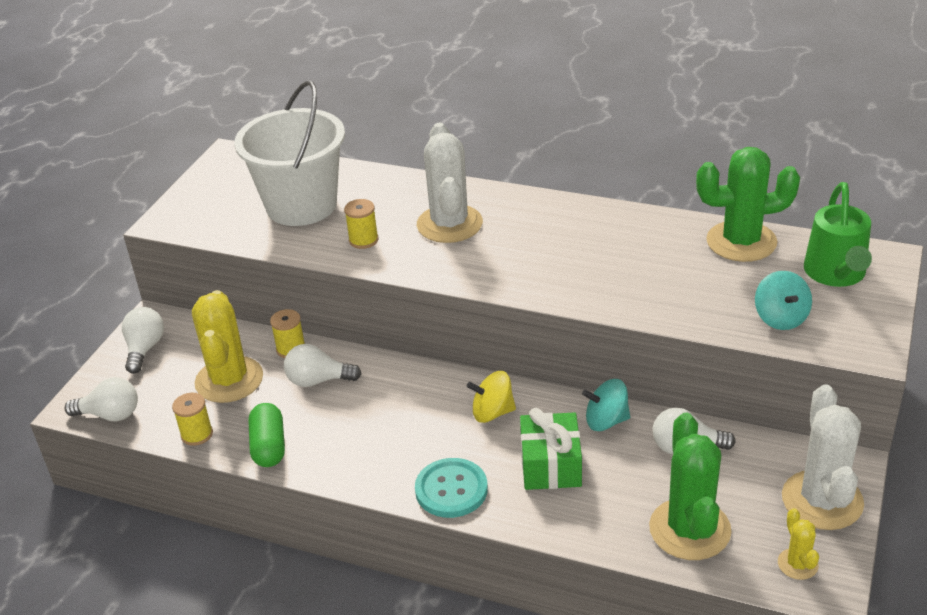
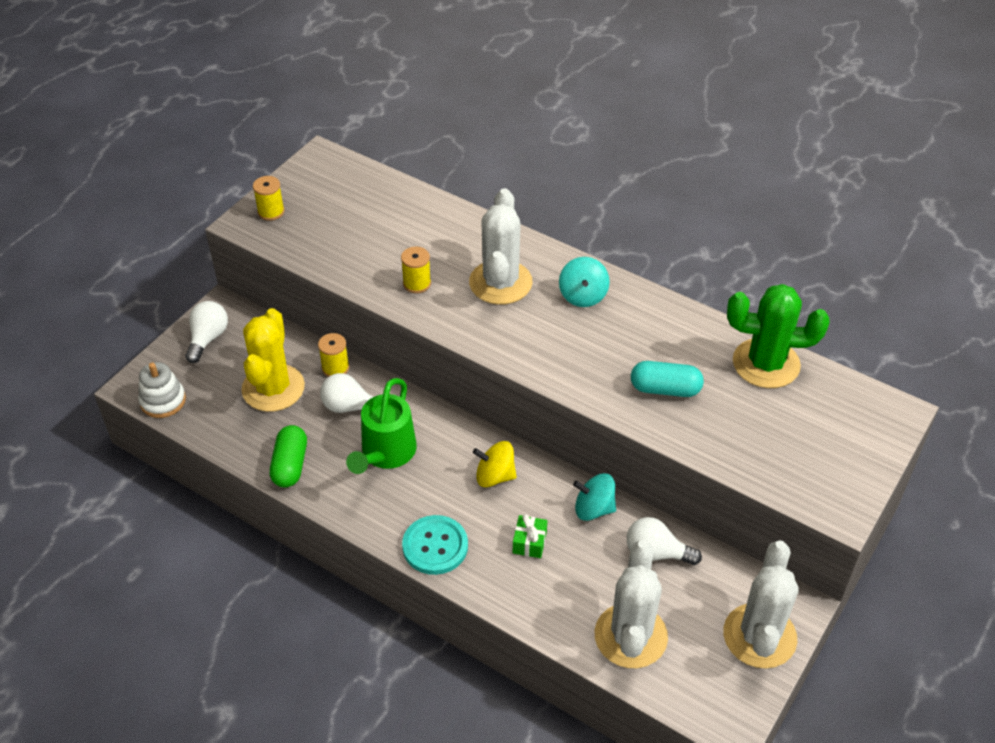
camera: 10 degrees right, 10 degrees up
white light bulb [64,377,138,421] -> white stacking toy [138,362,186,418]
yellow spool [172,393,213,446] -> yellow spool moved to [253,176,285,221]
white bucket [234,80,345,226] -> none
green gift [520,408,582,490] -> green gift [513,514,547,558], size x0.56
green cactus [649,413,732,560] -> white cactus [595,540,668,668]
turquoise spinning top [755,271,812,330] -> turquoise spinning top moved to [559,257,610,307]
yellow cactus [778,508,819,580] -> none
green watering can [804,182,872,287] -> green watering can moved to [346,378,417,474]
none -> turquoise capsule [631,361,704,397]

